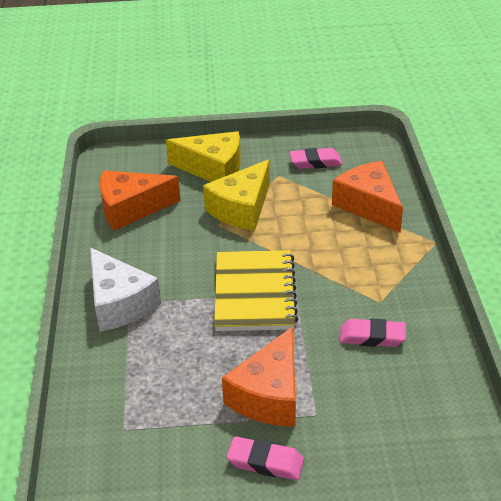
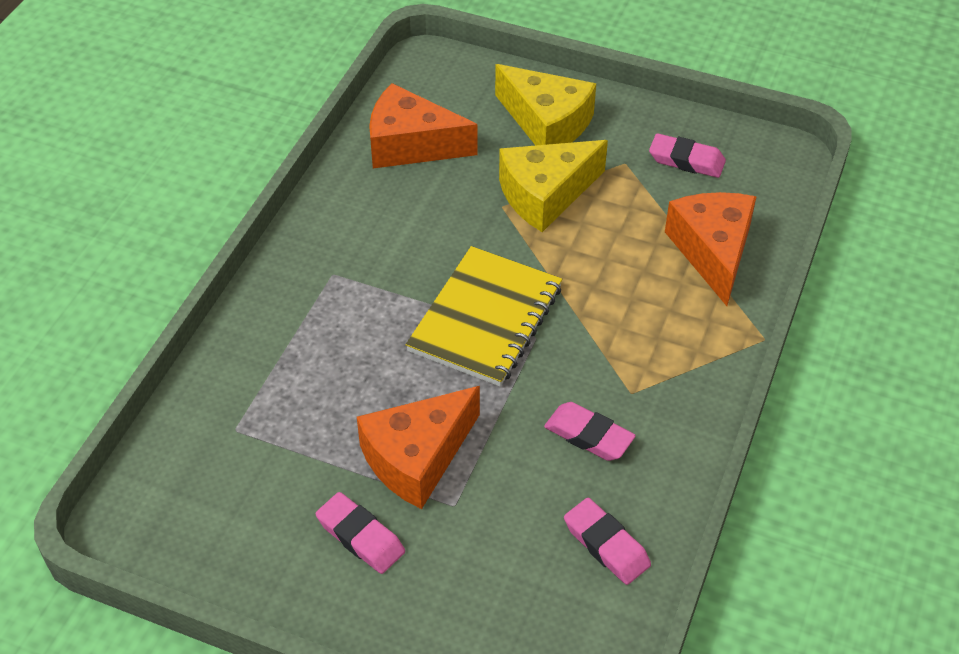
camera: 25 degrees right, 10 degrees up
white cheese [90,248,161,332] -> none
none -> pink eraser [564,498,651,585]

